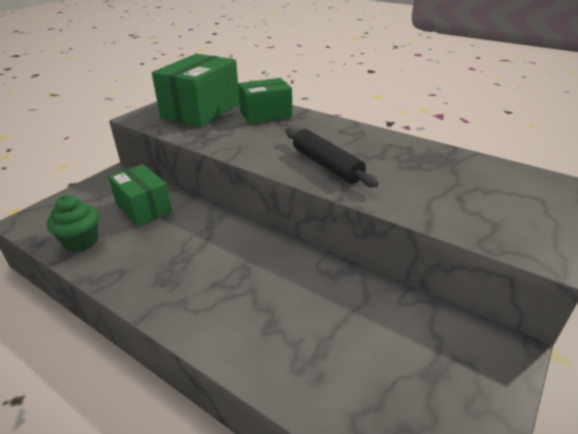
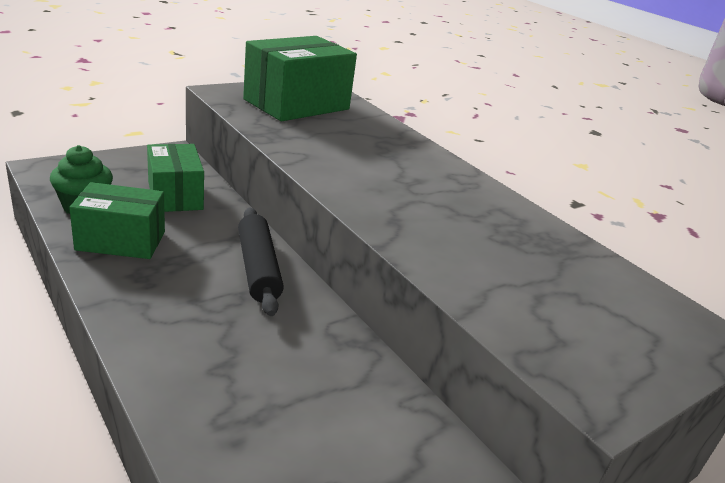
camera: 15 degrees right, 5 degrees down
green box [238,78,292,124] -> green box moved to [69,182,165,259]
black rolling pin [286,128,379,187] -> black rolling pin moved to [238,208,284,316]

